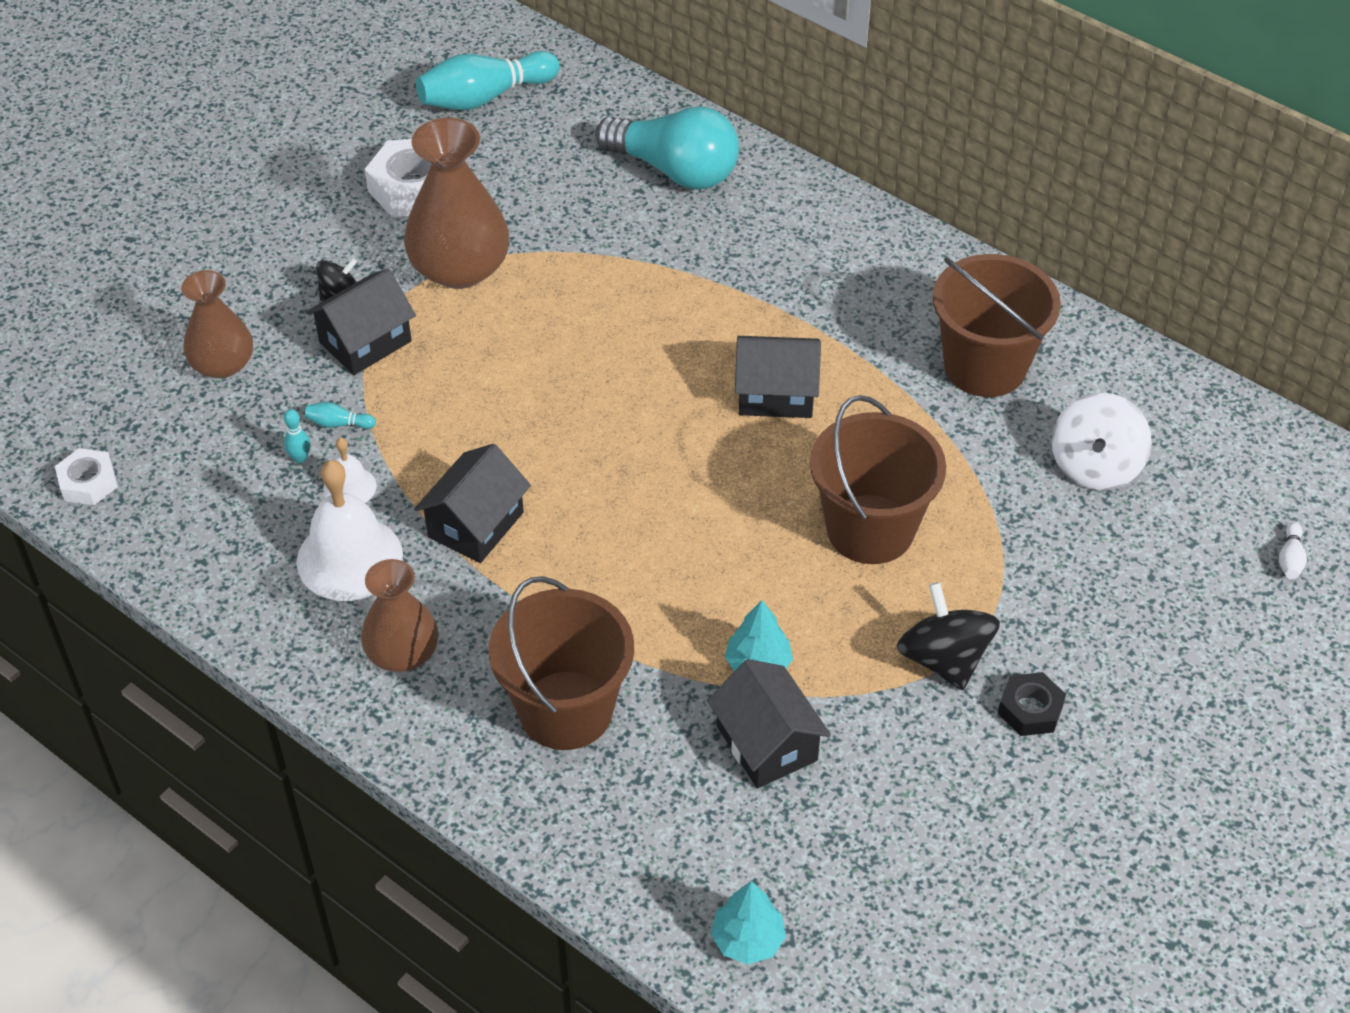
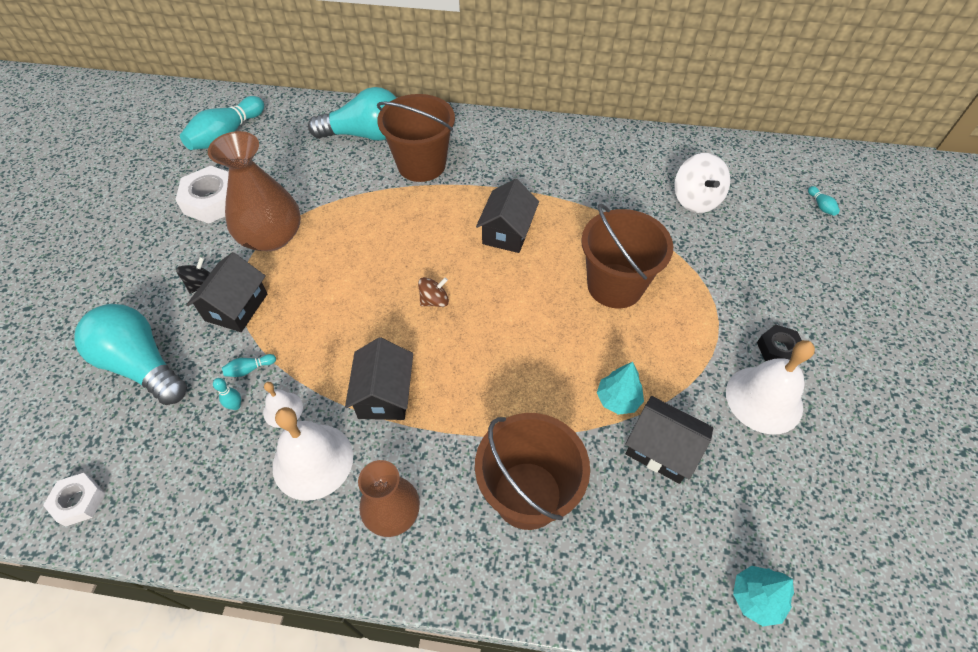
camera: 30 degrees left, 5 degrees up
brown vase [181,270,253,378] -> turquoise light bulb [74,304,187,405]
black house [735,336,821,418] -> black house turned 45 degrees counterclockwise [476,179,539,253]
black spinning top [897,582,1000,690] -> none
brown bucket [933,254,1061,397] -> brown bucket moved to [377,94,455,182]
white bowling pin [1279,522,1307,579] -> turquoise bowling pin [808,186,840,216]
none -> brown spinning top [418,277,449,307]
none -> white bell [726,340,815,434]

